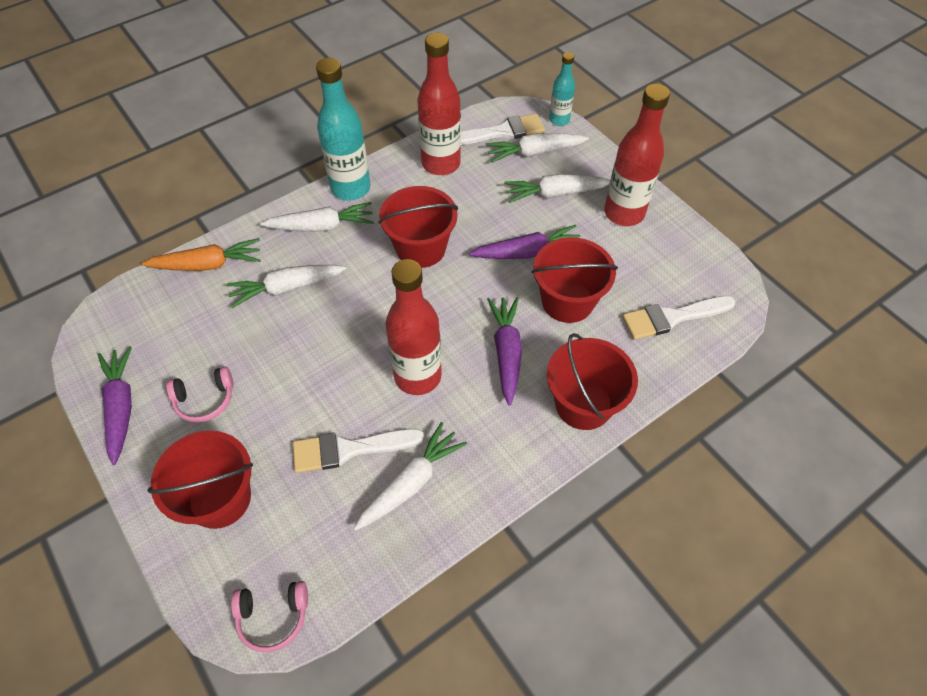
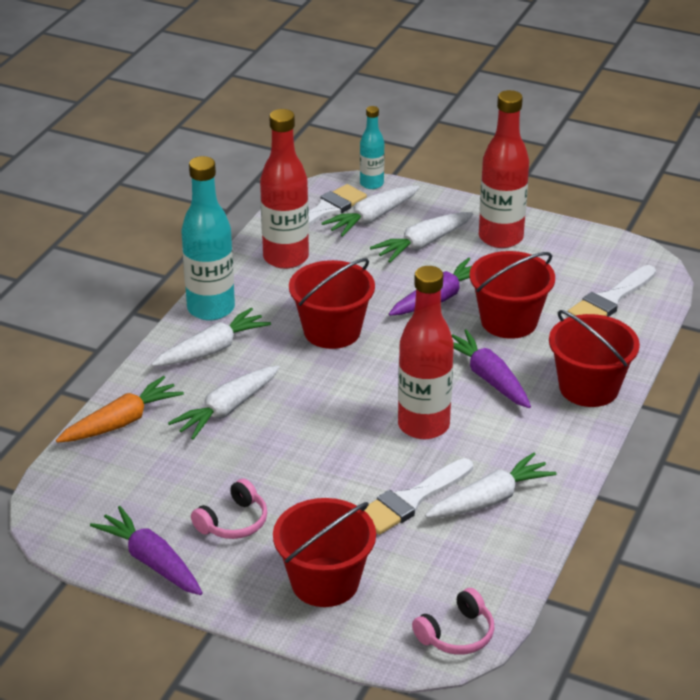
camera: 30 degrees left, 20 degrees down
white carrot [353,422,467,531] -> white carrot turned 45 degrees clockwise [425,452,556,518]

